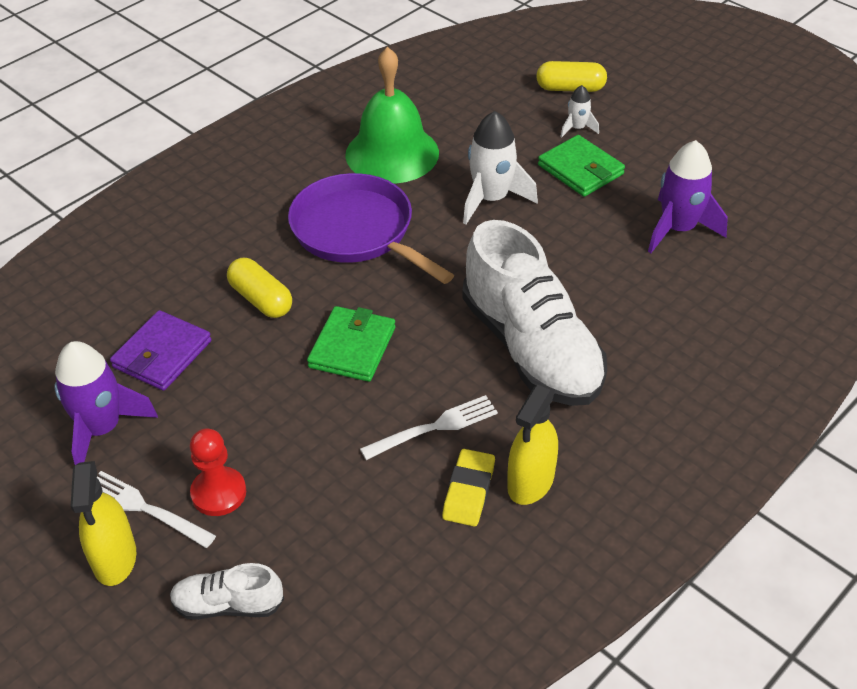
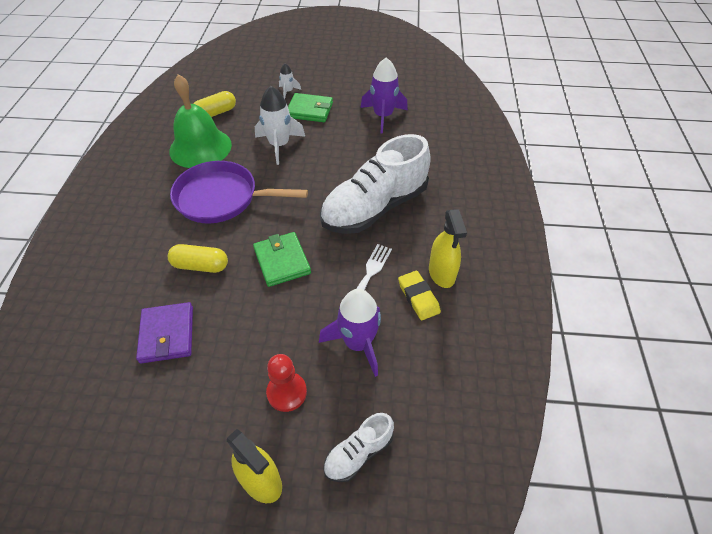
camera: 40 degrees left, 5 degrees up
purple rocket [54,341,158,465] -> purple rocket moved to [319,289,381,377]
white fork [97,471,216,548] -> none
white shoe [462,220,607,406] -> white shoe turned 120 degrees clockwise [320,134,431,234]
yellow capsule [536,61,607,92] -> yellow capsule moved to [193,91,236,117]

